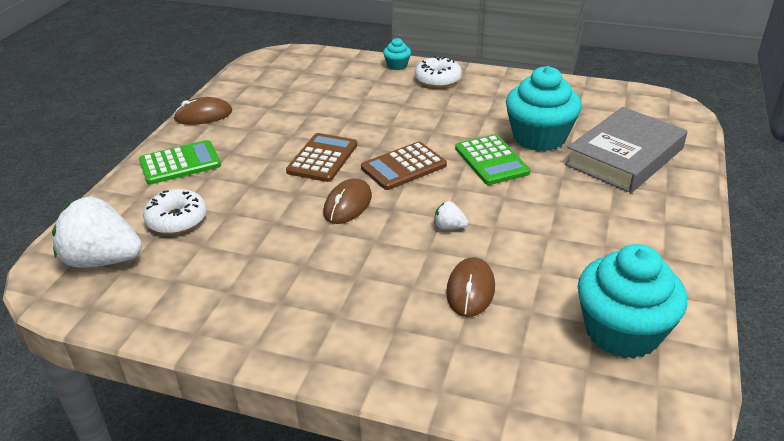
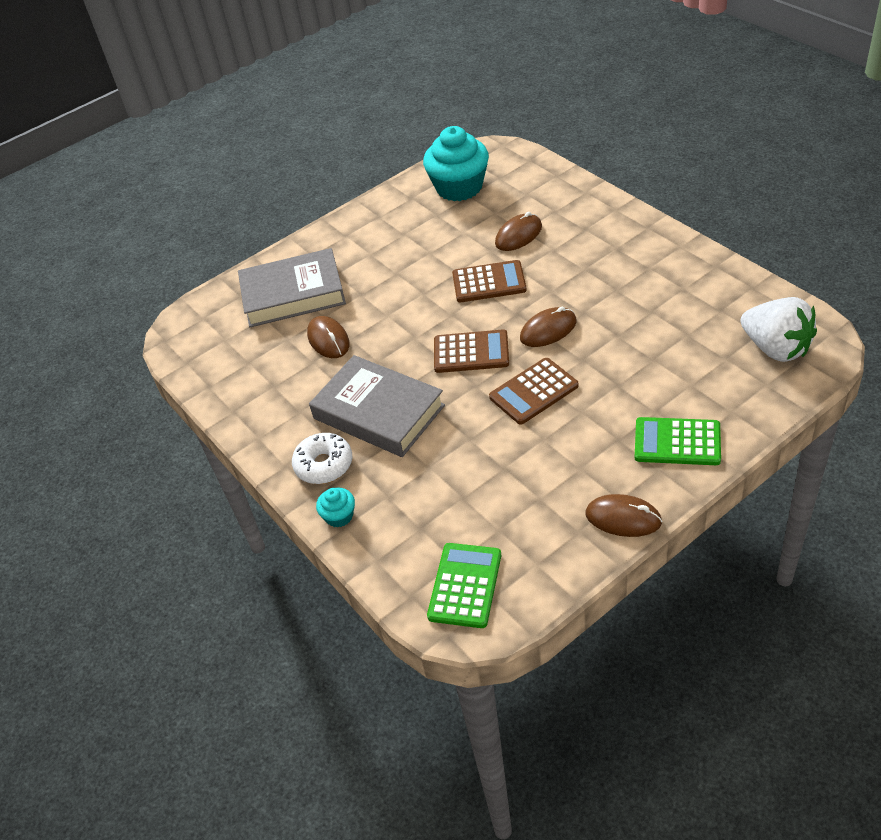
camera: 140 degrees left, 10 degrees up
white donut [143,189,207,234] -> none
white strawberry [435,201,468,229] -> brown calculator [452,260,527,302]
green calculator [455,134,530,185] -> green calculator moved to [427,543,501,628]
turquoise cupcake [506,66,582,151] -> brown mouse [307,316,350,358]
none -> grey book [309,355,445,457]

